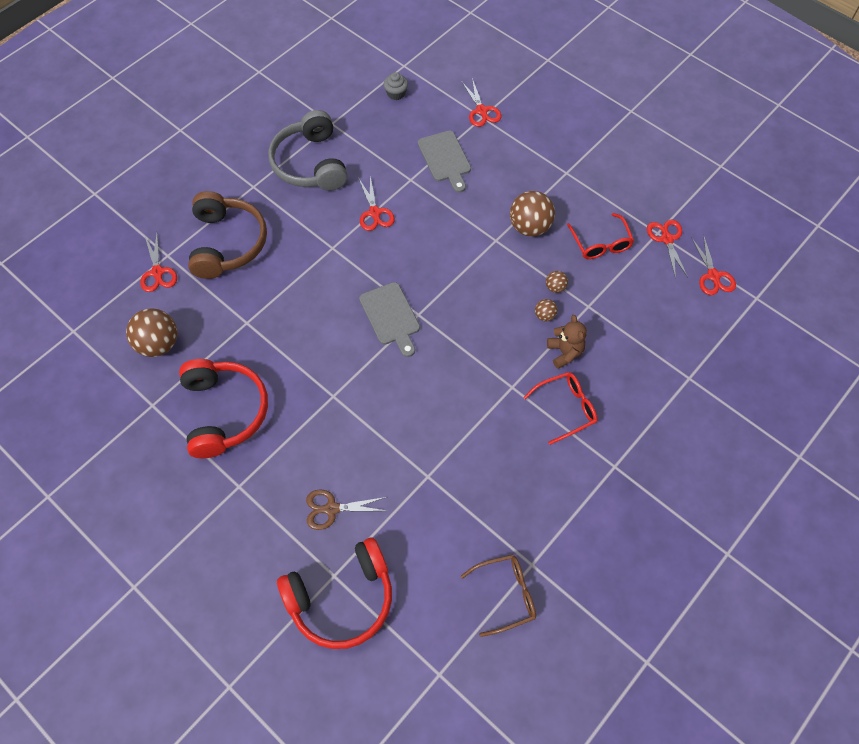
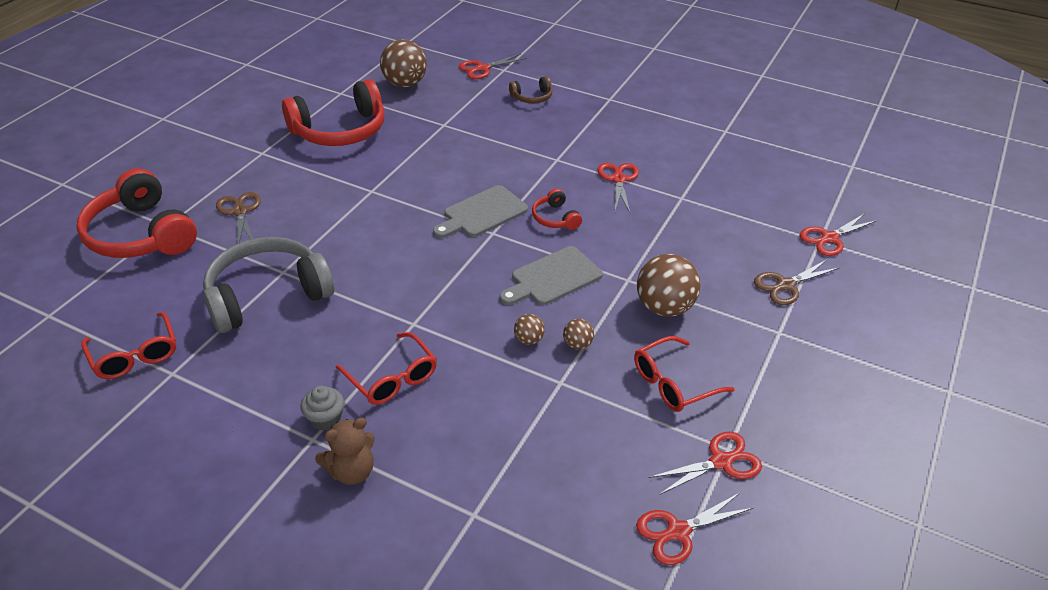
camera: 75 degrees right, 20 degrees down
brown headphones [188,191,267,279] -> brown headphones [509,76,552,103], size x0.46
grey headphones [268,110,348,191] -> grey headphones moved to [203,237,334,333]
red scissors [359,176,395,231] -> red scissors turned 120 degrees clockwise [597,163,639,213]
grey cupcake [383,72,408,100] -> grey cupcake moved to [301,386,344,431]
grey cutting board [418,130,471,193] -> grey cutting board moved to [500,246,603,305]
brown glasses [460,554,536,637] -> red glasses [81,312,176,379]
brown teddy bear [547,315,587,369] -> brown teddy bear moved to [315,418,375,485]
none -> red headphones [532,188,582,230]
none -> brown scissors [754,259,839,305]

